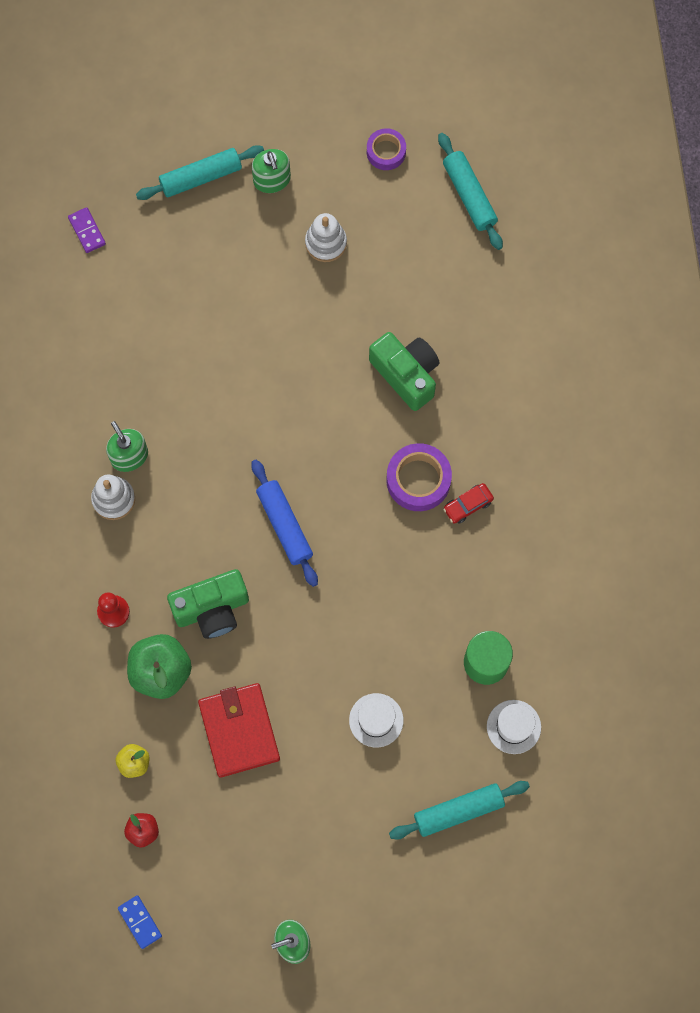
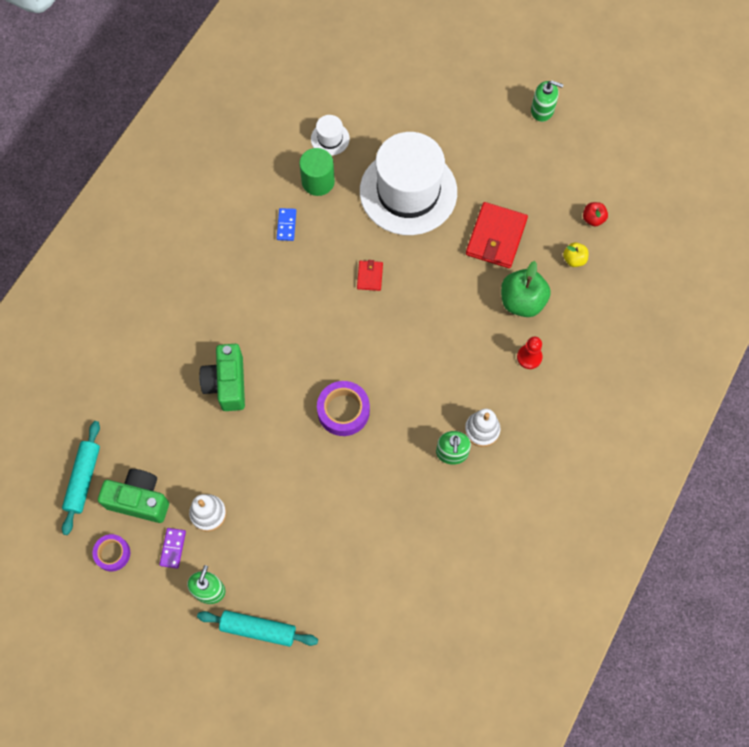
camera: 145 degrees left, 5 degrees down
purple domino [68,207,106,253] -> purple domino moved to [159,528,186,569]
blue domino [118,895,162,949] -> blue domino moved to [277,208,296,241]
green camera [167,569,249,639] -> green camera moved to [98,469,169,523]
blue rolling pin [252,460,318,587] -> none
white hat [349,693,404,747] -> white hat [360,132,457,235], size x2.47
purple tape [386,443,452,511] -> purple tape moved to [317,381,370,436]
turquoise rolling pin [389,781,530,840] -> none
red car [443,483,494,524] -> none
none -> red wallet [357,260,383,291]

